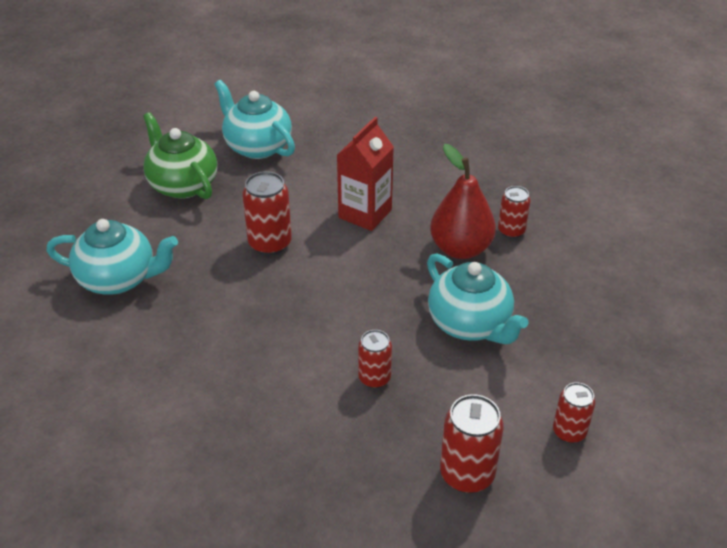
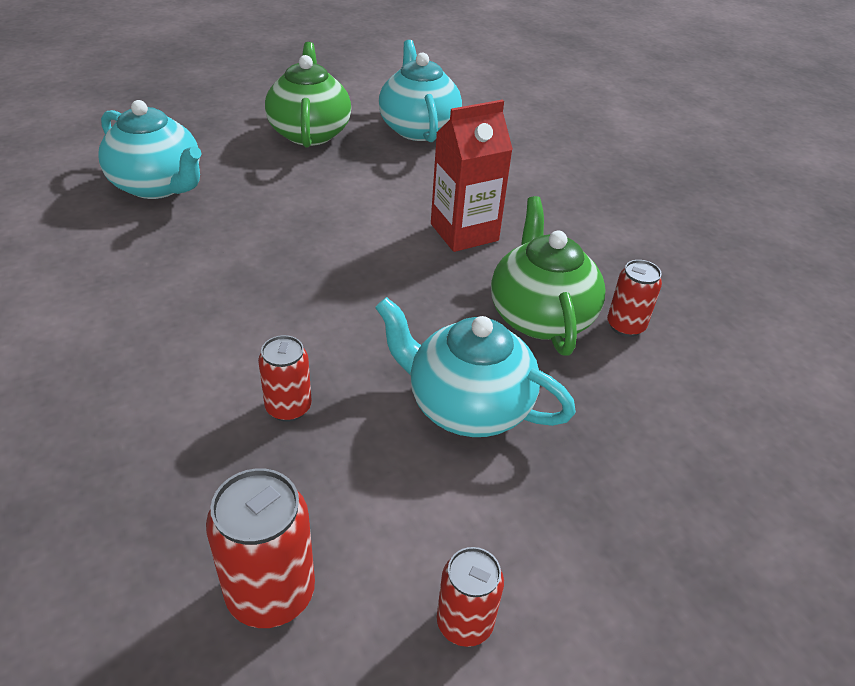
camera: 30 degrees right, 0 degrees up
red can [242,171,292,256] -> none
turquoise teapot [427,253,528,344] -> turquoise teapot turned 120 degrees clockwise [375,297,576,437]
red pear [430,144,496,259] -> green teapot [491,196,606,356]

